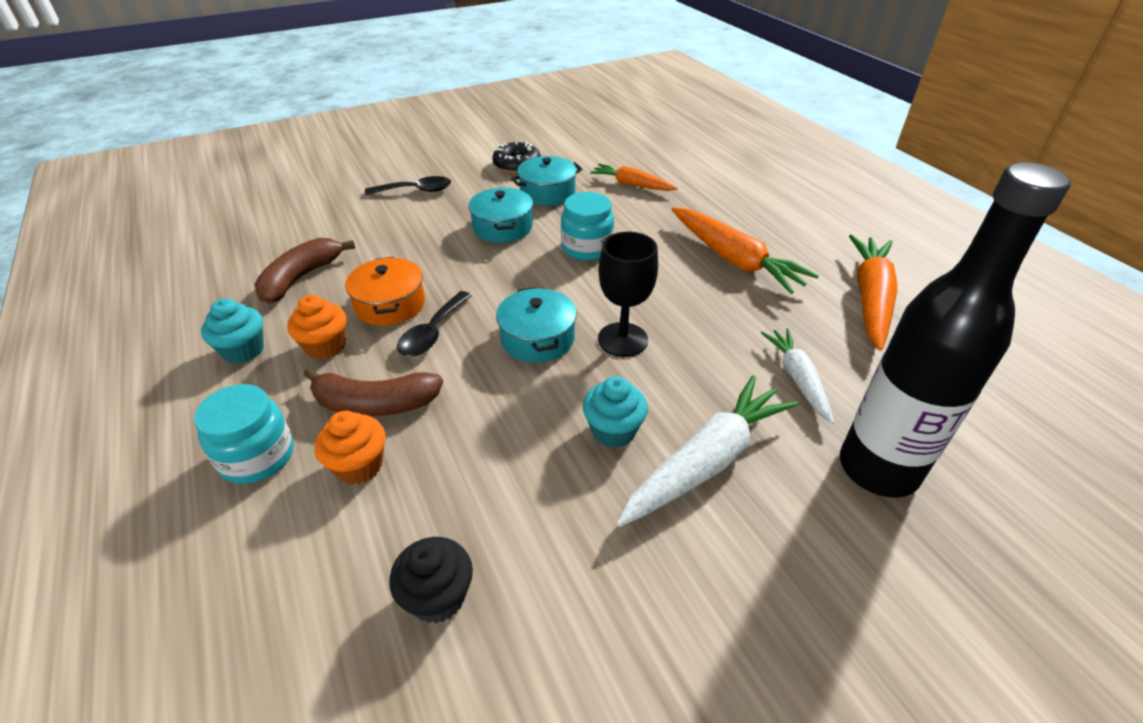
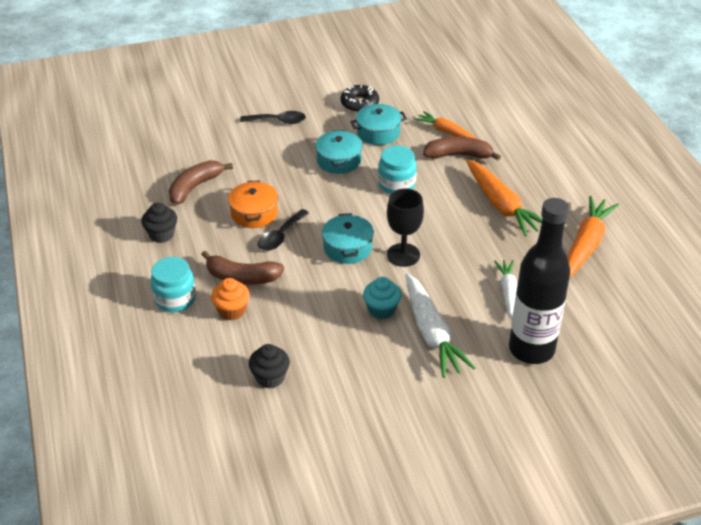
camera: 10 degrees right, 0 degrees up
turquoise cupcake [201,298,264,364] -> black cupcake [141,203,177,243]
orange cupcake [287,295,347,359] -> none
white carrot [617,375,798,527] -> white carrot turned 105 degrees clockwise [405,273,476,378]
none -> brown banana [423,137,501,160]

